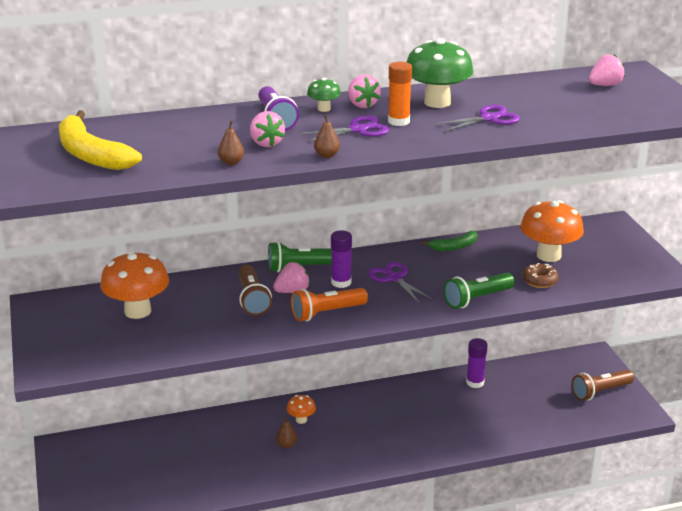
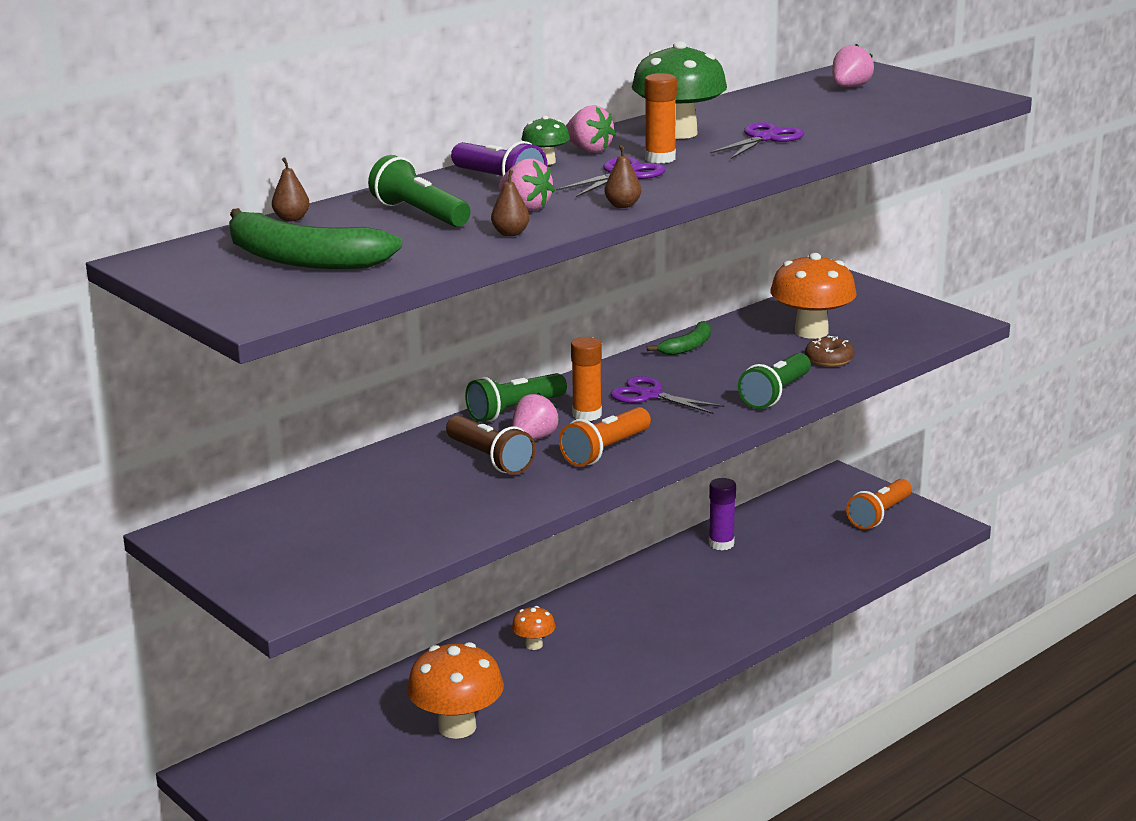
camera: 25 degrees left, 5 degrees down
yellow banana [59,111,142,170] -> green banana [229,208,402,269]
orange mushroom [100,251,169,319] -> orange mushroom moved to [407,642,504,739]
brown pear [276,416,297,448] -> brown pear moved to [272,158,310,221]
purple glue stick [331,230,352,288] -> orange glue stick [571,337,602,421]
brown flashlight [571,370,634,401] -> orange flashlight [846,479,912,529]
none -> green flashlight [368,155,471,227]

